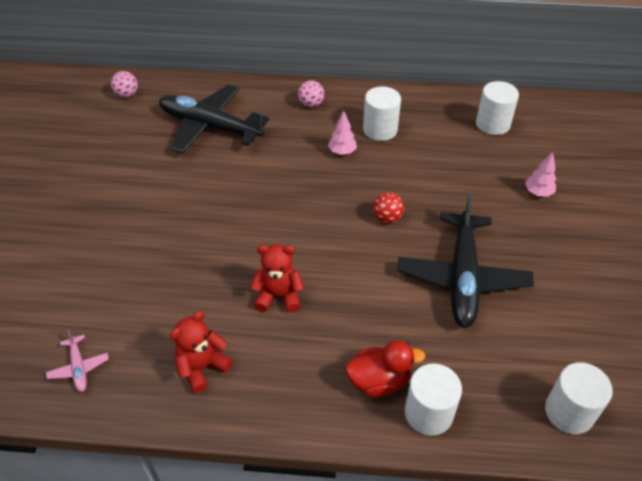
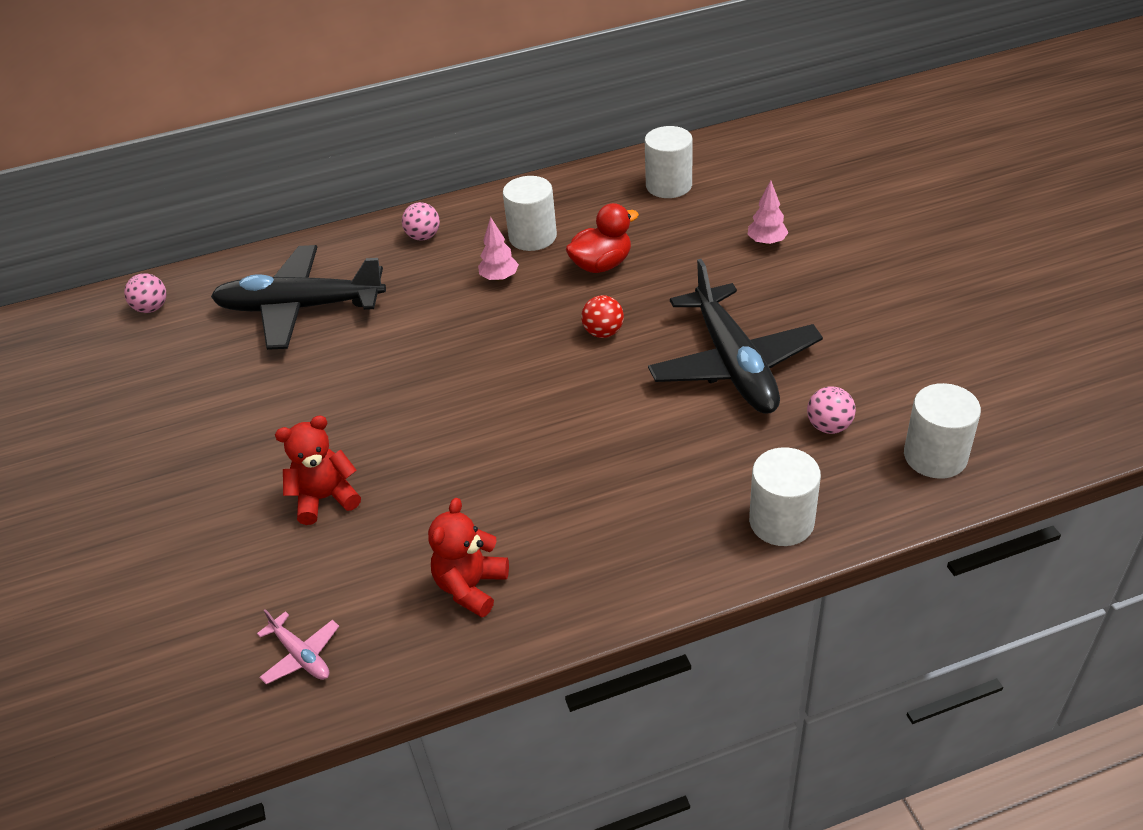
camera: 20 degrees left, 5 degrees down
red teddy bear [250,244,304,313] -> red teddy bear moved to [275,415,361,525]
red duck [345,340,425,397] -> red duck moved to [566,203,639,273]
none -> pink ball [807,386,856,434]

